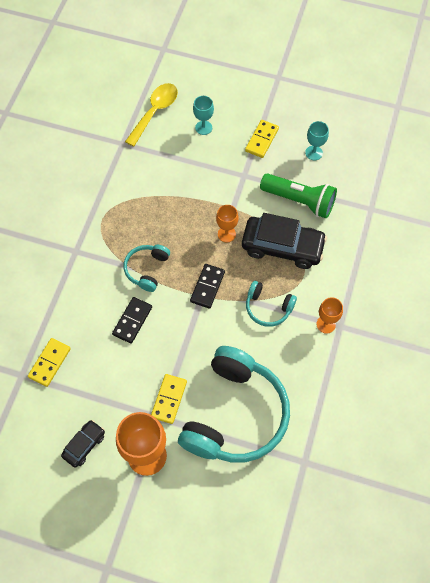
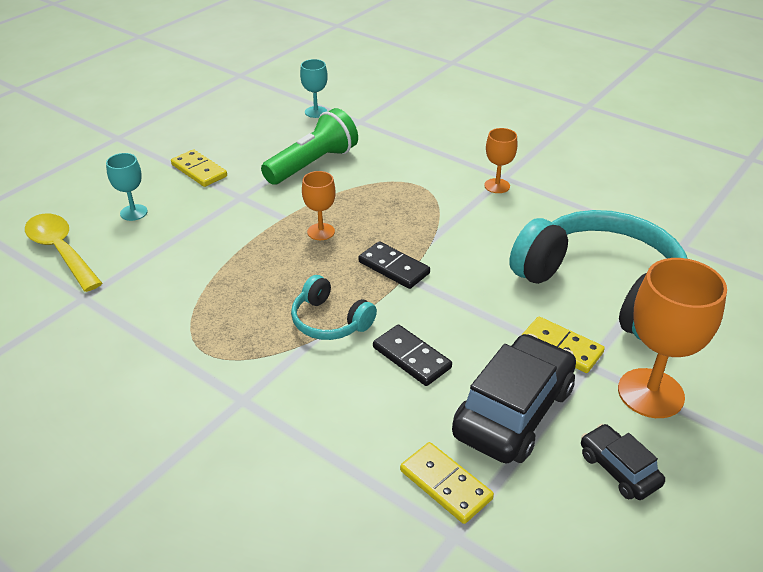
camera: 70 degrees left, 25 degrees down
black car [242,213,327,269] -> black car moved to [452,334,576,463]
turquoise headphones [246,281,297,327] -> none
turquoise goblet [305,121,329,160] -> turquoise goblet moved to [300,59,328,118]

